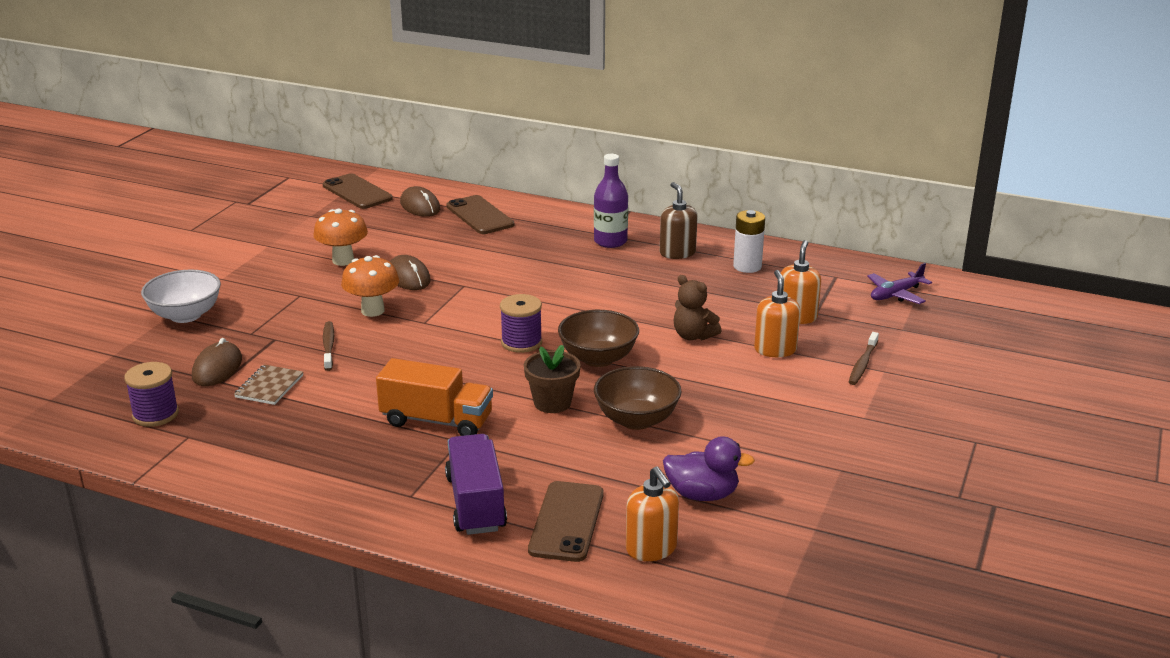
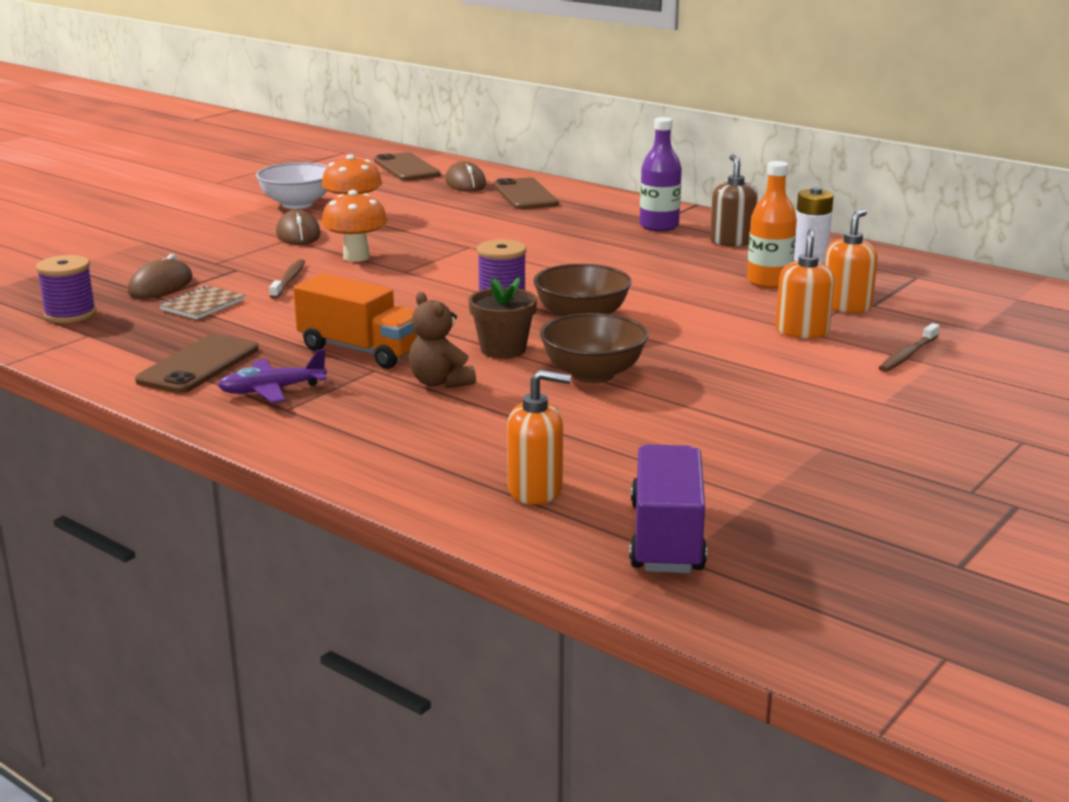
camera: 15 degrees right, 5 degrees down
white bowl [141,270,221,323] -> white bowl moved to [256,162,328,209]
brown mouse [390,255,431,290] -> brown mouse moved to [276,210,321,245]
purple truck [445,434,507,535] -> purple truck moved to [629,444,707,573]
brown phone [528,481,604,562] -> brown phone moved to [135,334,259,393]
orange soap dispenser [626,466,679,561] -> orange soap dispenser turned 75 degrees counterclockwise [507,370,571,505]
purple duck [663,436,755,501] -> none
brown teddy bear [673,275,722,340] -> brown teddy bear moved to [409,292,476,388]
purple plane [867,263,932,304] -> purple plane moved to [218,349,327,403]
none -> orange bottle [747,161,797,288]

